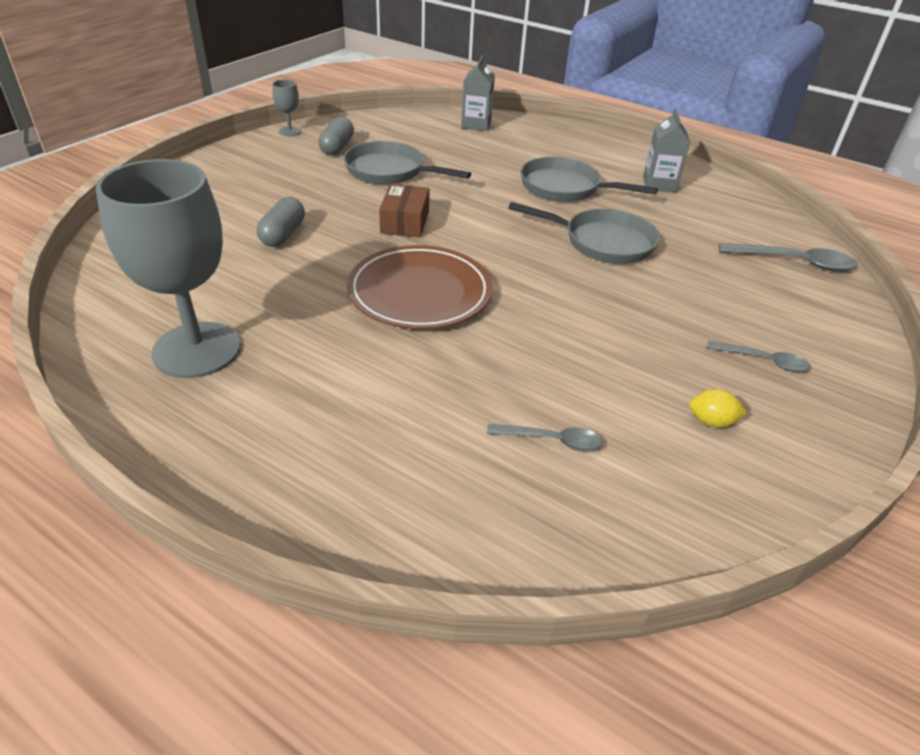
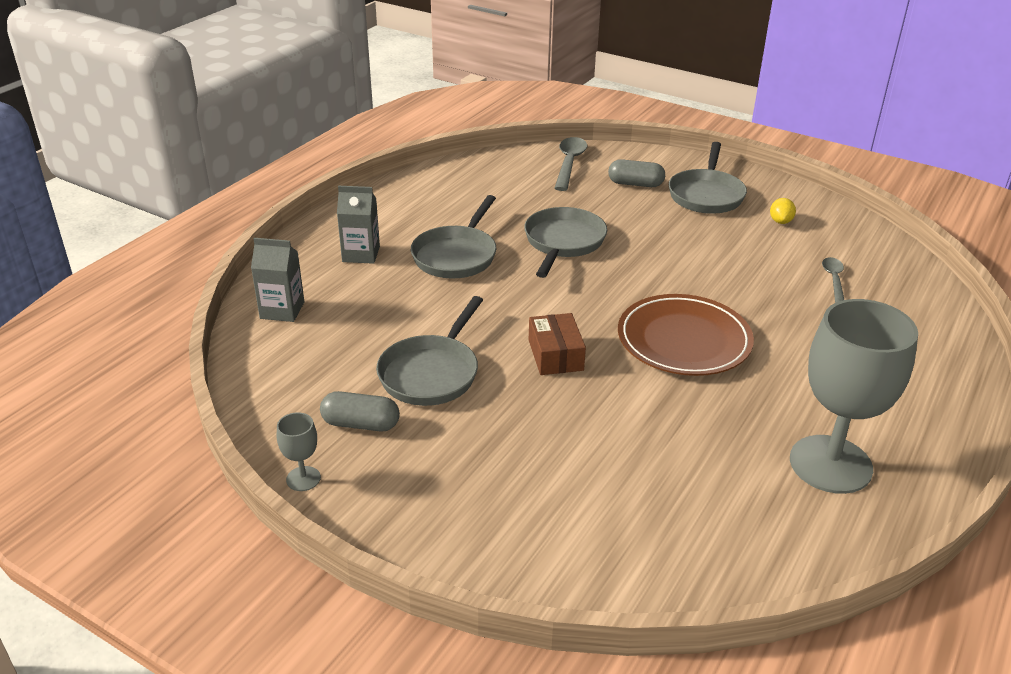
camera: 90 degrees left, 5 degrees down
grey capsule [257,197,305,247] -> grey capsule moved to [608,159,665,187]
brown box [379,184,429,237] -> brown box turned 75 degrees clockwise [529,313,586,375]
grey carton [643,109,691,193] -> grey carton moved to [337,186,380,264]
grey spoon [707,341,811,372] -> grey pan [669,142,747,214]

